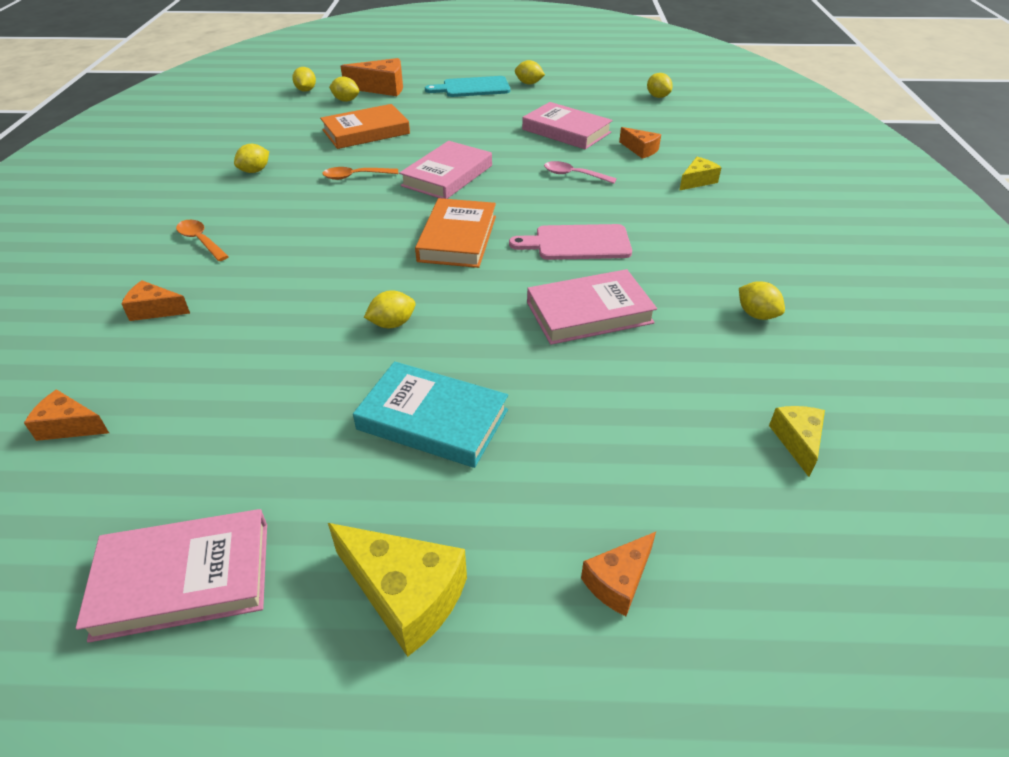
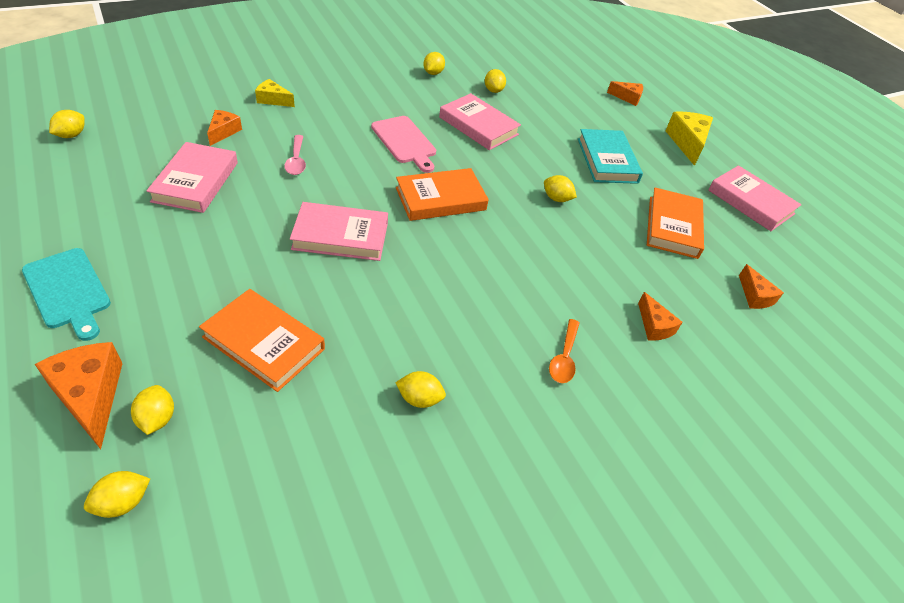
camera: 125 degrees left, 5 degrees up
orange spoon [322,167,398,180] -> none
yellow lemon [515,60,545,84] -> yellow lemon moved to [485,69,506,93]
yellow cheese [769,406,825,477] -> none
none -> orange book [647,187,704,259]

